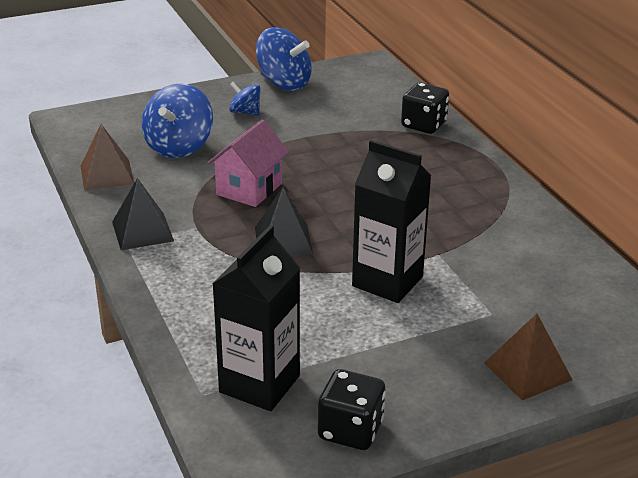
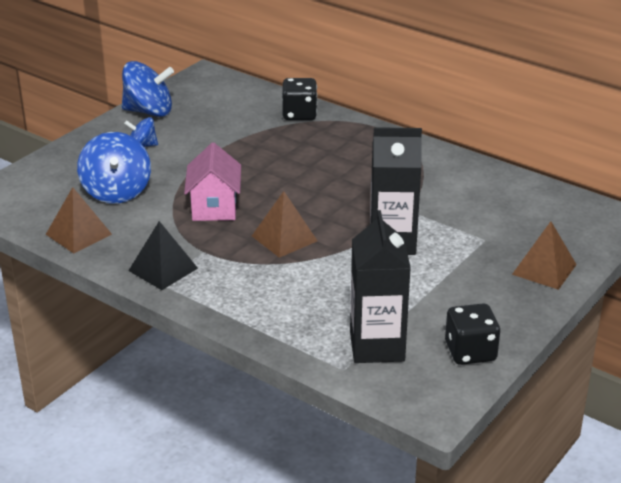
camera: 30 degrees left, 0 degrees up
black pyramid [255,187,313,256] -> brown pyramid [252,191,317,258]

